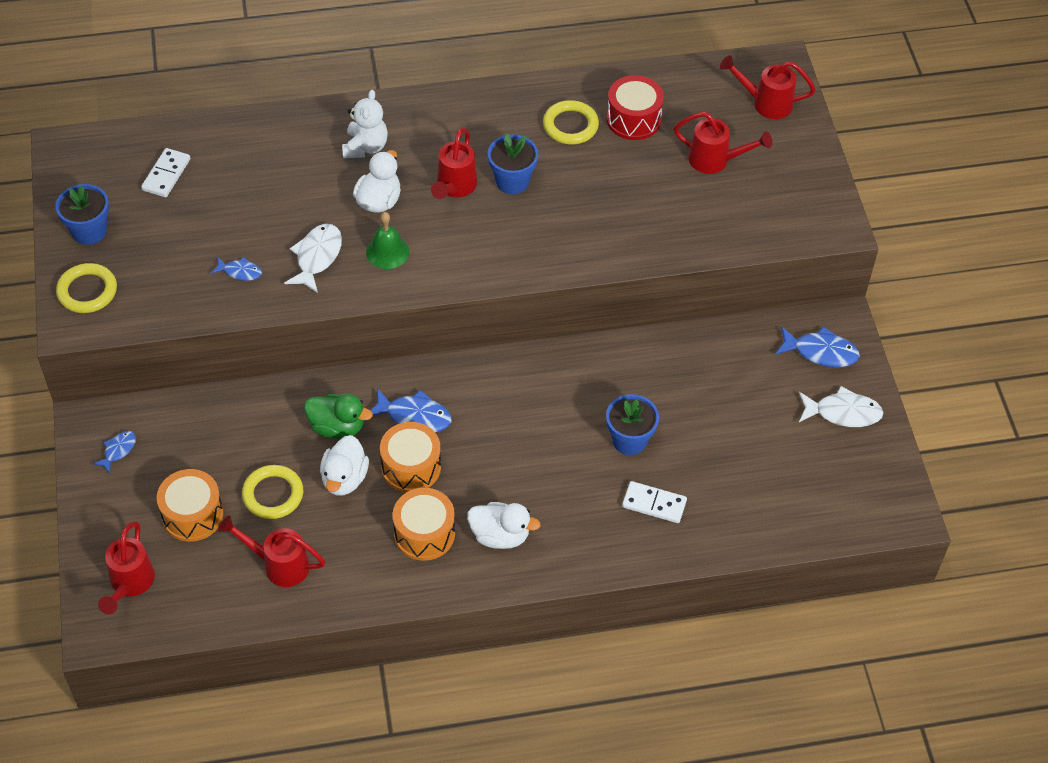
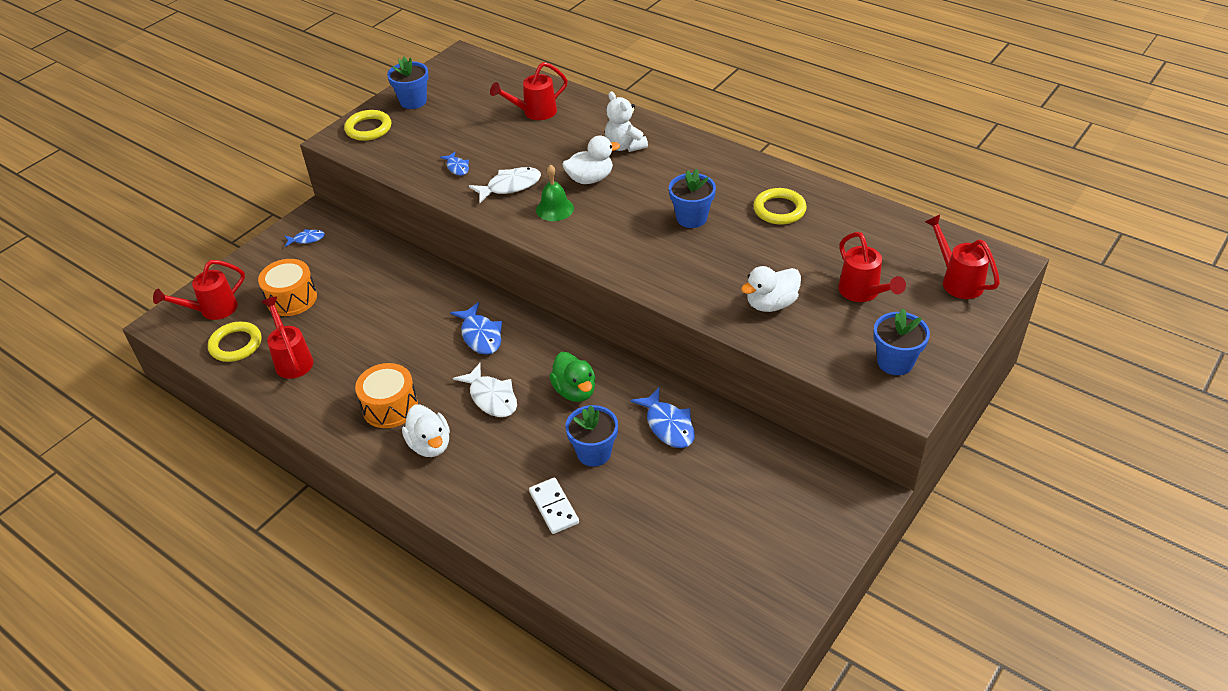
camera: 50 degrees right, 10 degrees down
white domino [141,148,190,197] -> none
yellow ring [242,465,303,519] -> yellow ring moved to [208,322,261,362]
green duck [304,394,373,438] -> green duck moved to [549,352,595,402]
white duck [320,435,369,496] -> white duck moved to [741,266,801,312]
white teddy bear [342,90,388,158] -> white teddy bear turned 90 degrees clockwise [605,91,648,152]
orange drum [380,422,441,492] -> none
red watering can [431,128,477,199] -> red watering can moved to [490,62,568,120]
red drum [607,75,664,140] -> none
blue fish [775,326,860,367] -> blue fish moved to [630,387,695,448]
white fish [799,386,884,427] -> white fish moved to [453,363,517,417]
none -> blue flower pot [873,309,930,375]

